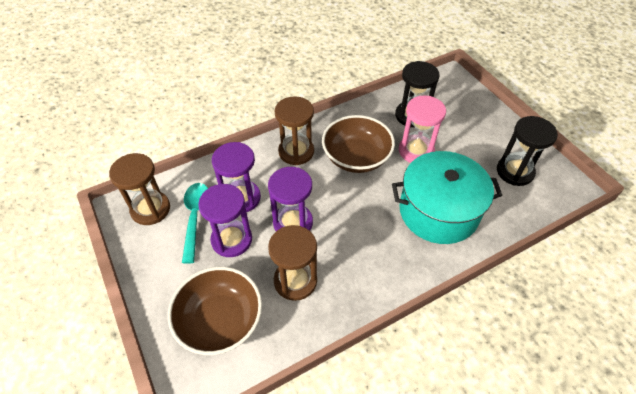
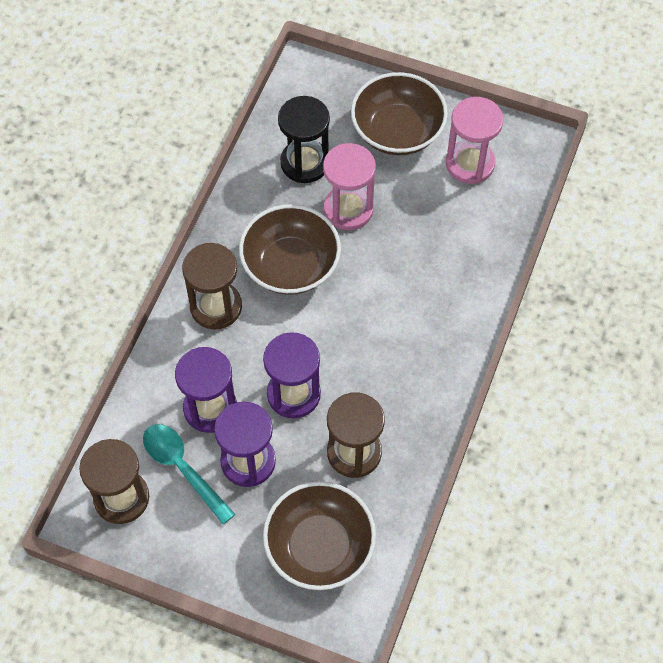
camera: 40 degrees left, 10 degrees up
turquoise pot [392,151,502,244] -> none
black hourglass [497,116,558,186] -> pink hourglass [446,97,503,184]
none -> brown bowl [351,72,448,155]

